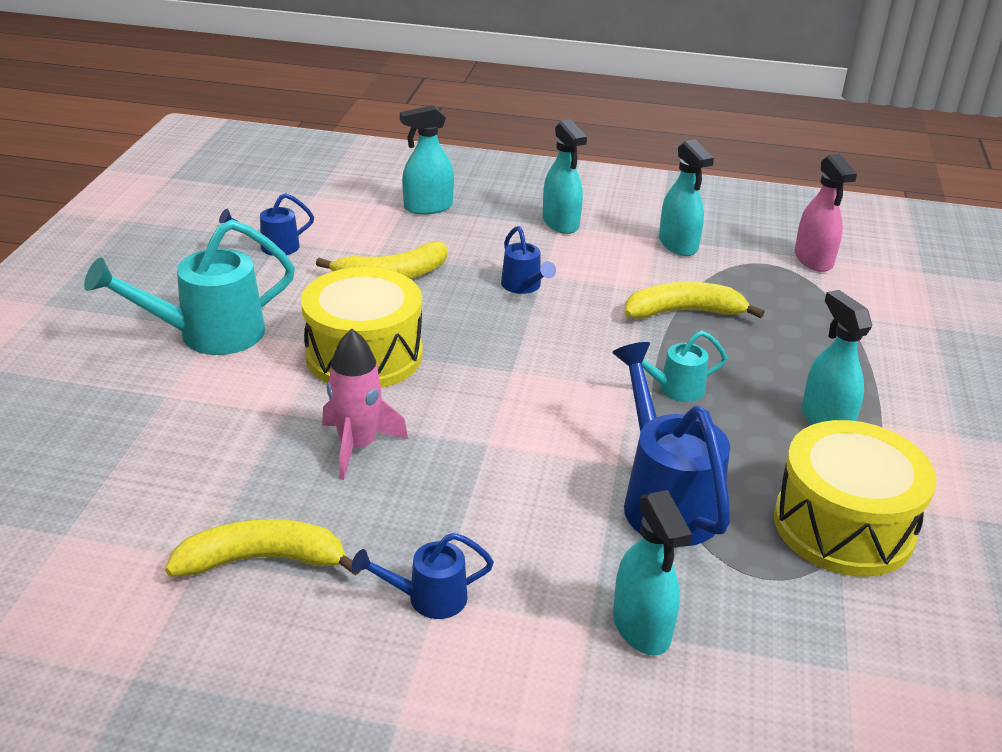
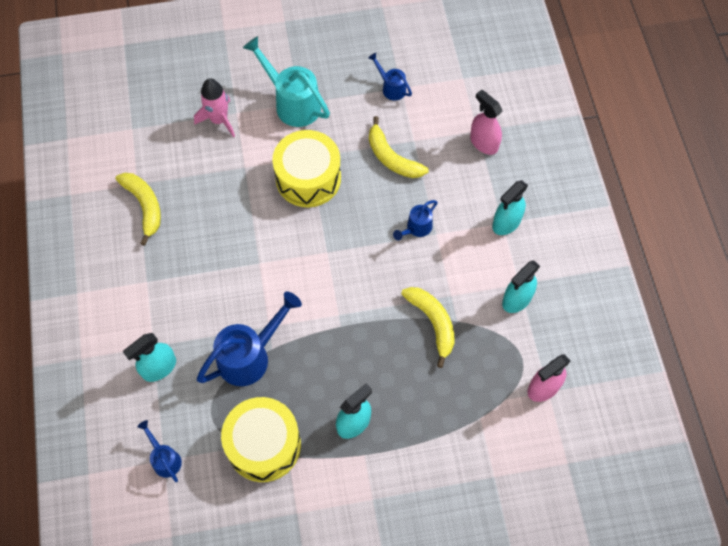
camera: 70 degrees right, 30 degrees up
pink rocket [322,329,408,480] -> pink rocket moved to [194,78,235,137]
blue watering can [352,533,494,619] -> blue watering can moved to [137,420,182,482]
turquoise spray bottle [400,105,454,215] -> pink spray bottle [470,90,502,155]
turquoise watering can [642,331,727,402] -> none

